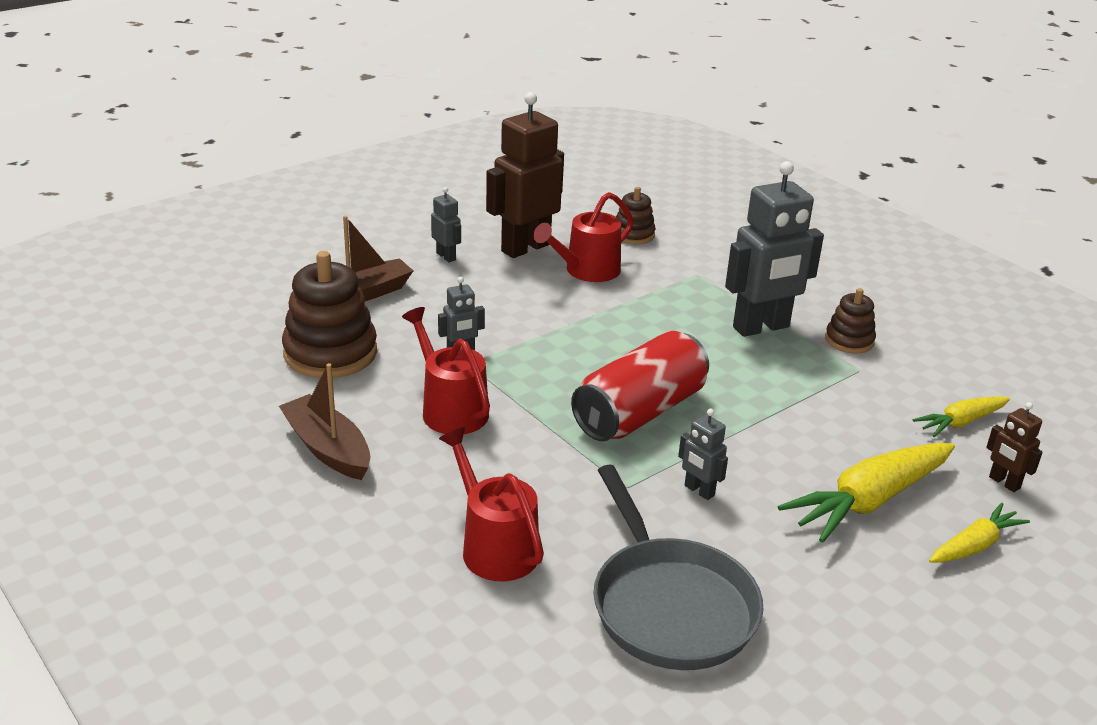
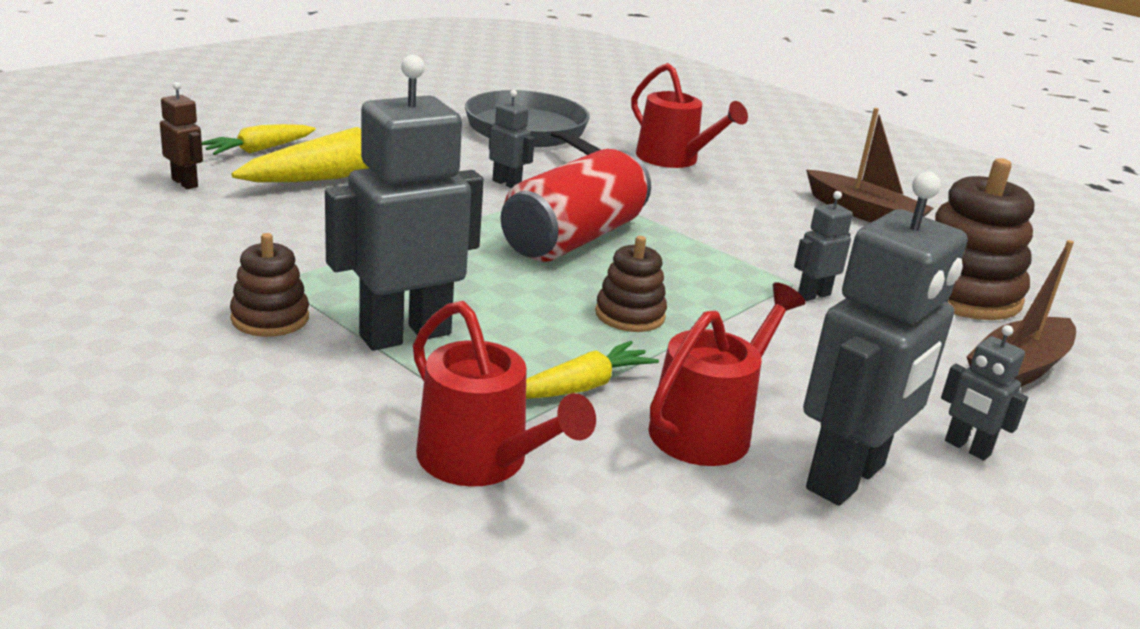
camera: 170 degrees right, 5 degrees down
red watering can [402,307,490,434] -> red watering can moved to [413,301,596,487]
brown robot [486,92,564,258] -> grey robot [803,171,967,505]
brown stacking toy [616,187,656,245] -> brown stacking toy moved to [595,236,667,332]
yellow carrot [913,396,1010,437] -> yellow carrot moved to [526,341,659,399]

